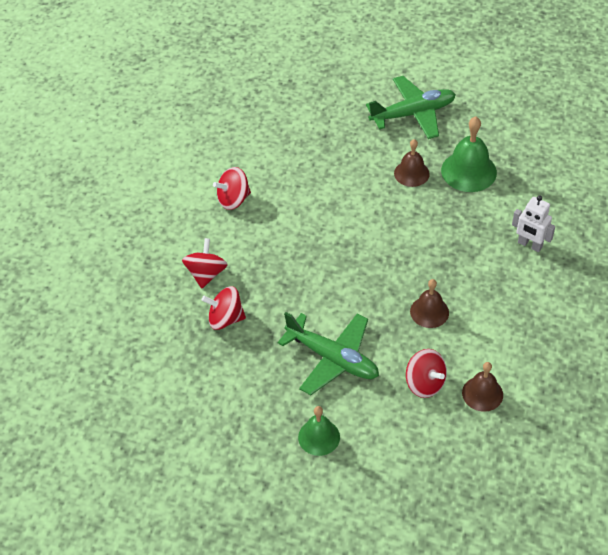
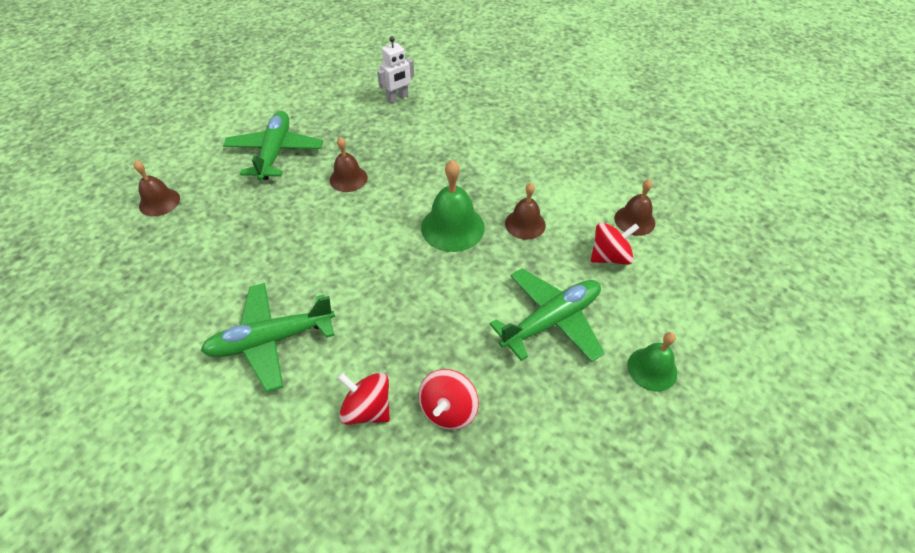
camera: 70 degrees left, 0 degrees up
red spinning top [213,167,251,210] -> green plane [200,283,335,392]
green bell [441,117,497,192] -> green bell moved to [421,160,485,252]
white robot [512,195,555,252] -> white robot moved to [377,37,414,103]
none -> brown bell [134,160,180,216]

